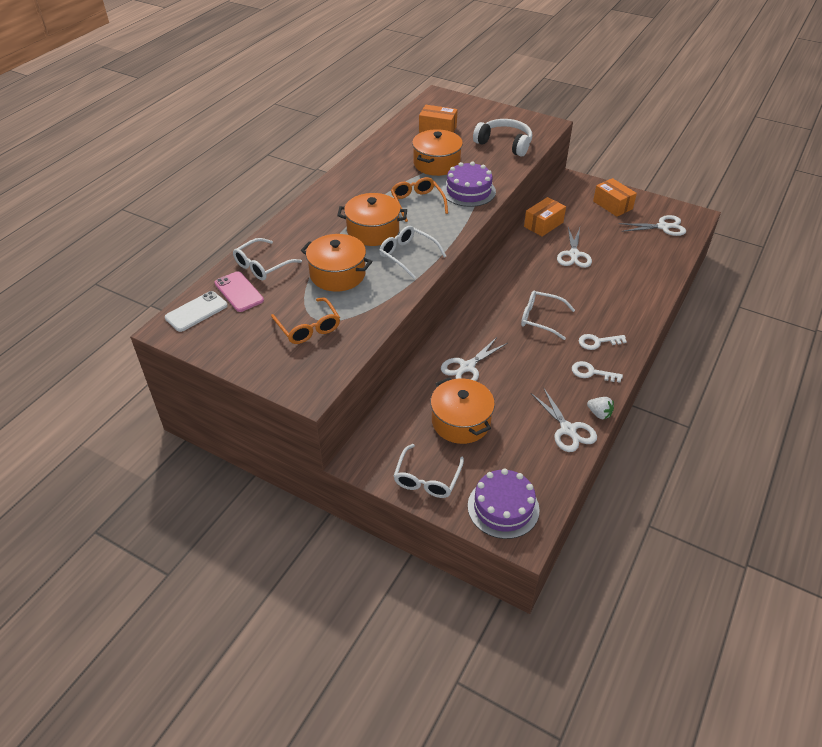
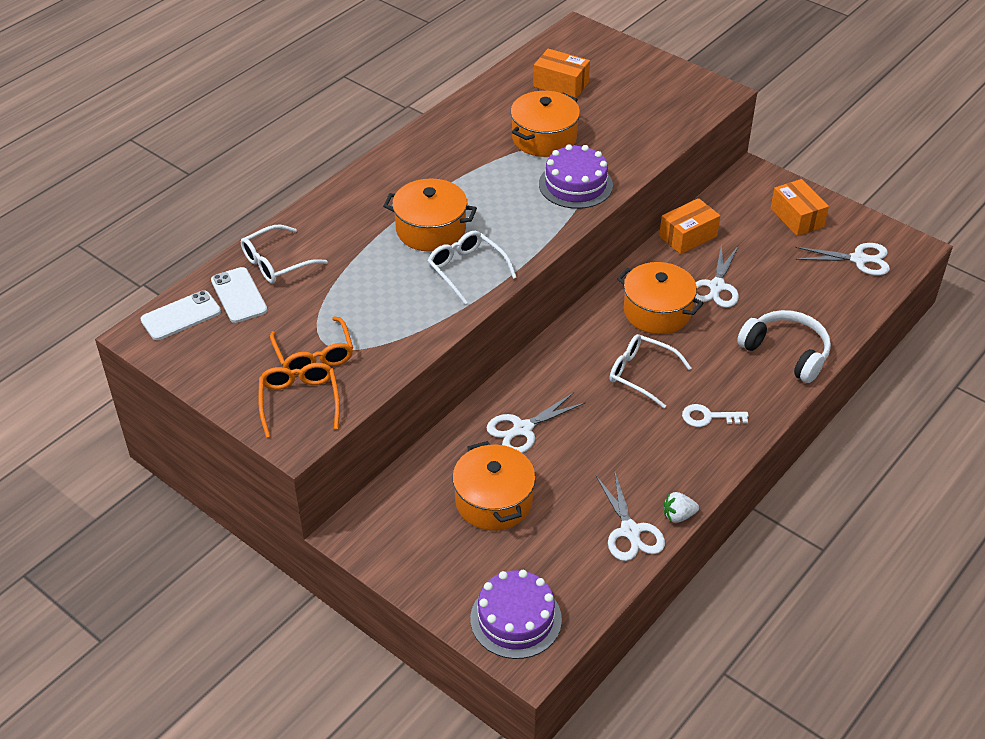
camera: 10 degrees right, 0 degrees up
pink phone [215,271,264,312] -> white phone [211,267,267,323]
orange pot [301,234,373,292] -> orange pot moved to [617,262,704,334]
orange glasses [391,177,448,222] -> orange glasses moved to [258,363,340,438]
white glasses [394,444,464,498] -> none
white headphones [473,119,532,156] -> white headphones moved to [737,310,831,383]
white key [572,361,623,383] -> none
white strawberry [587,397,614,419] -> white strawberry turned 120 degrees clockwise [664,492,699,523]

